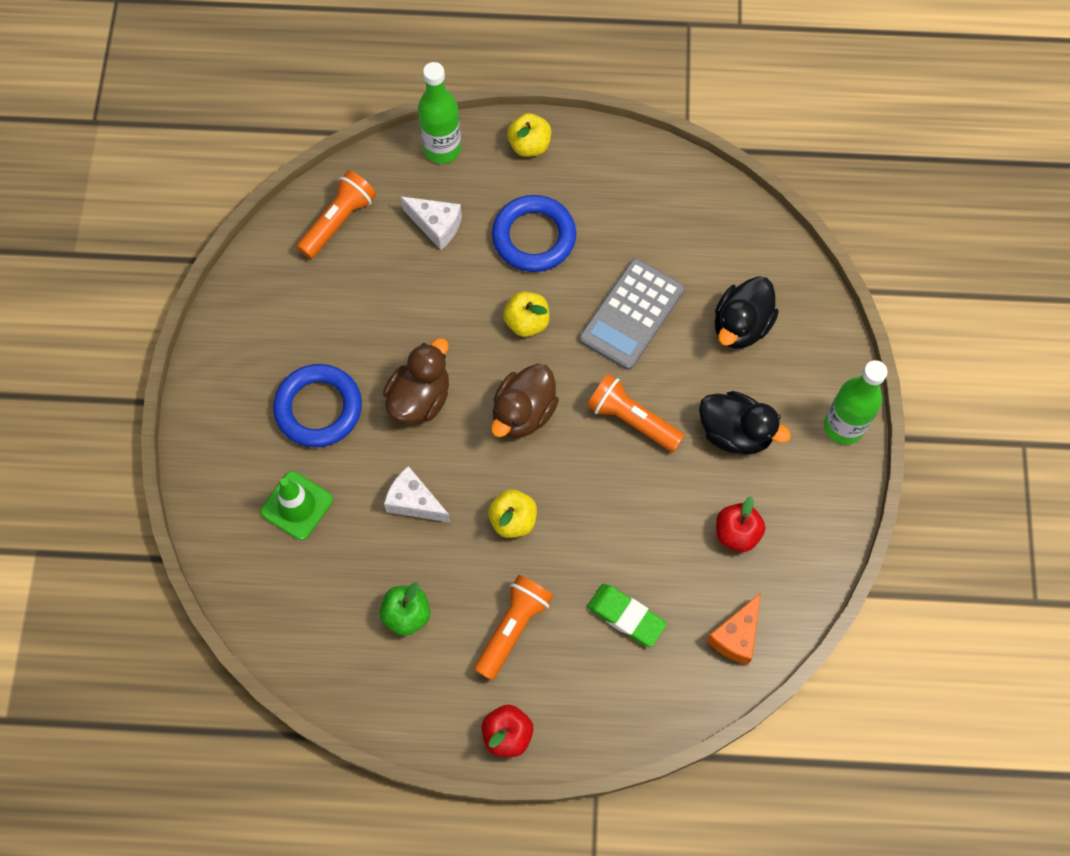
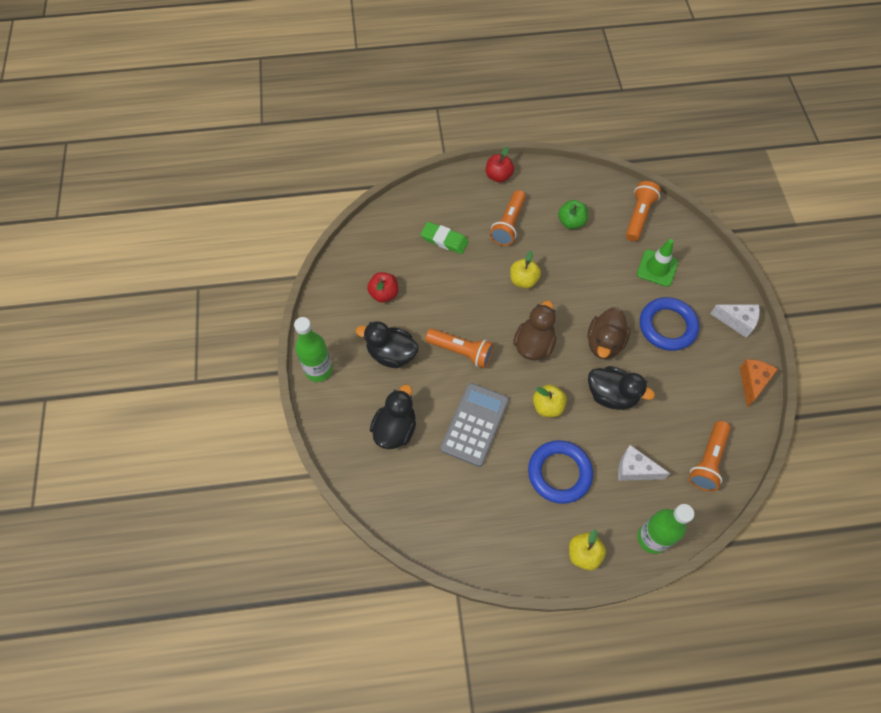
camera: 170 degrees right, 5 degrees down
white cheese [384,466,451,523] -> white cheese moved to [710,304,760,338]
orange cheese [707,593,761,665] -> orange cheese moved to [740,359,778,407]
none -> black duck [588,366,655,410]
none -> orange flashlight [626,181,661,241]

